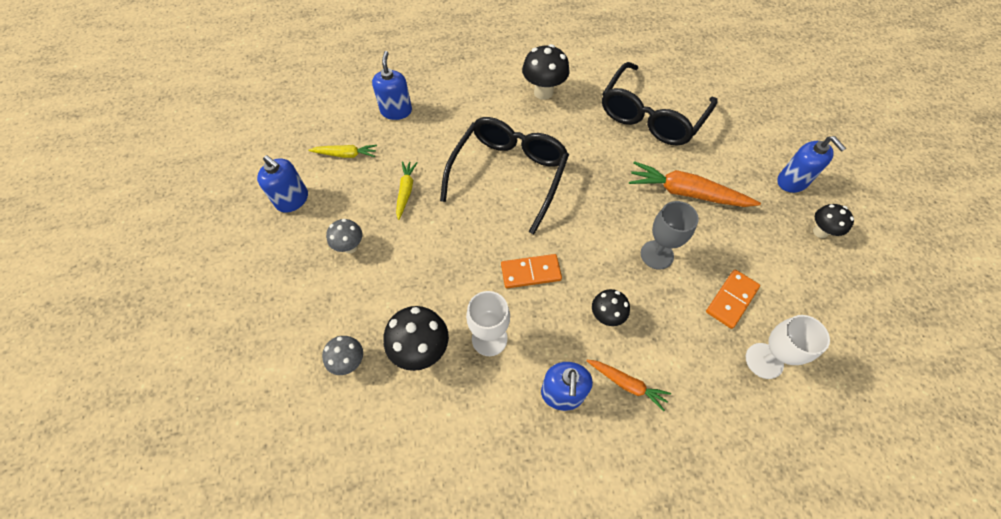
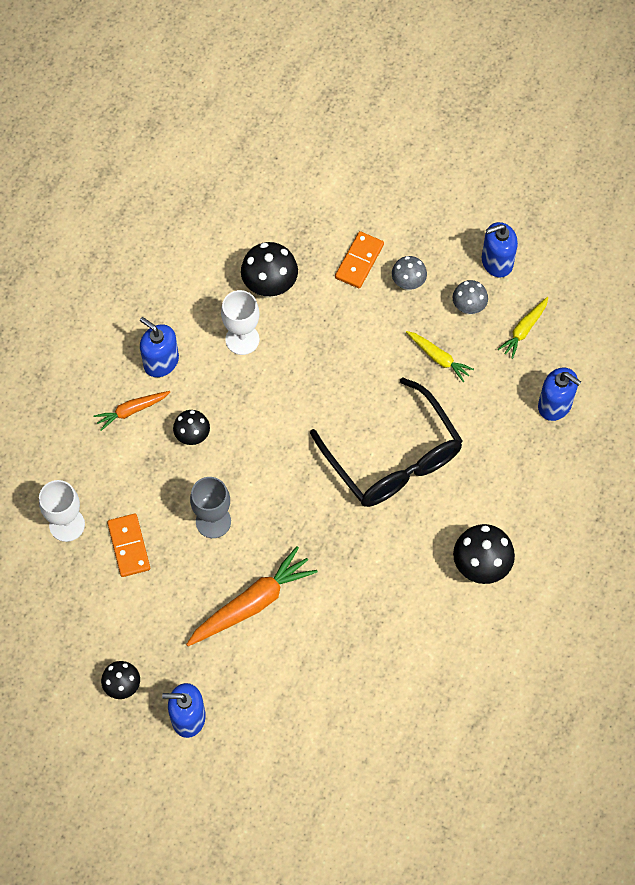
camera: 125 degrees right, 5 degrees up
grey mushroom [322,336,363,375] -> grey mushroom moved to [453,280,488,315]
orange domino [501,254,562,289] -> orange domino moved to [335,231,384,288]
black glasses [602,62,718,146] -> none

